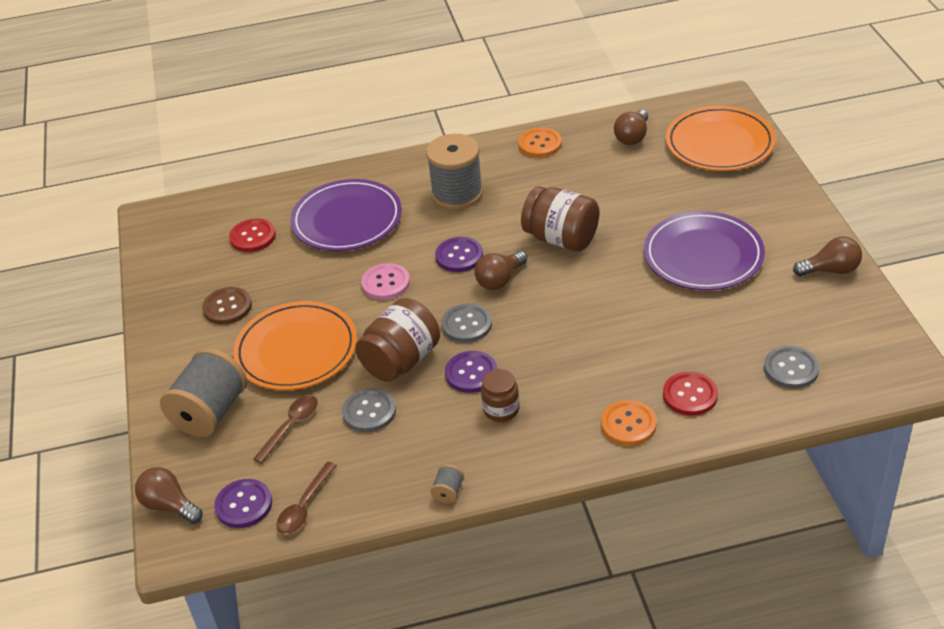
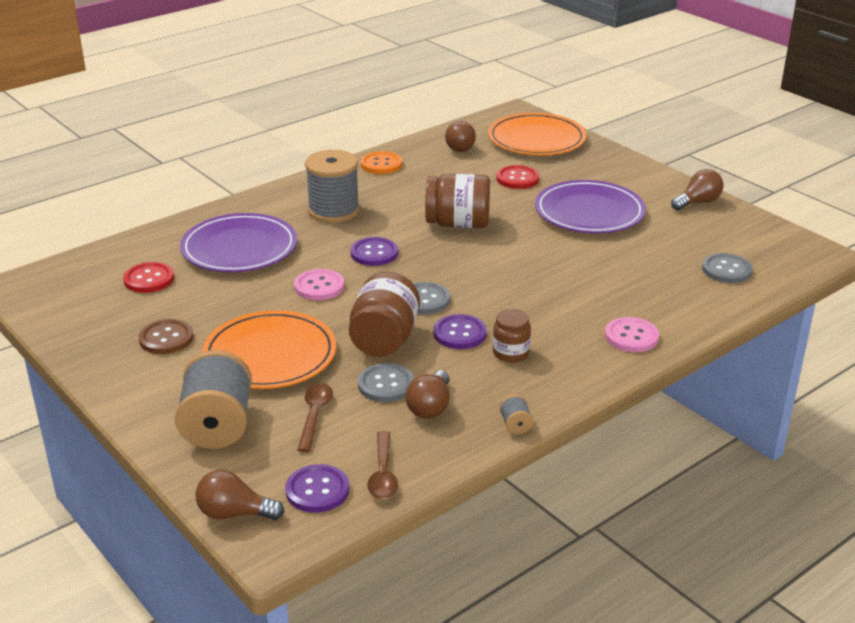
camera: 30 degrees left, 10 degrees down
brown light bulb [474,251,527,290] -> brown light bulb moved to [406,370,450,419]
orange button [601,400,657,446] -> pink button [605,317,659,352]
red button [663,371,718,416] -> red button moved to [496,165,539,189]

